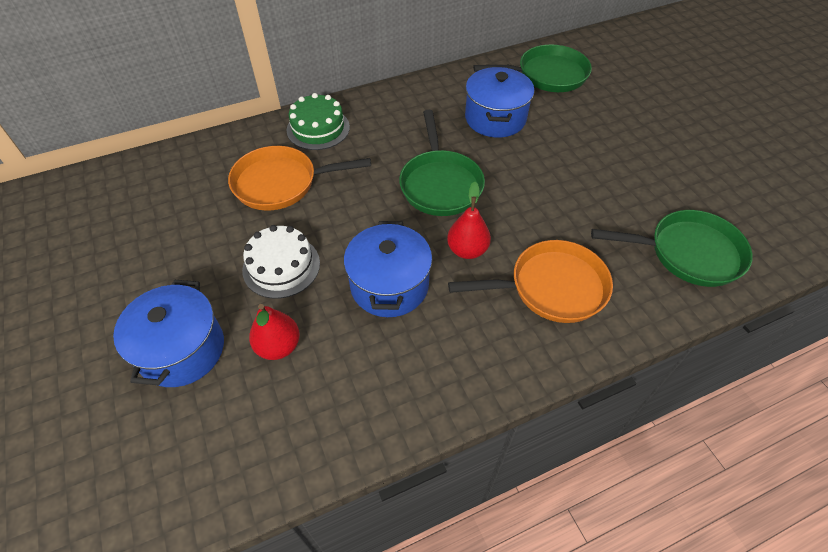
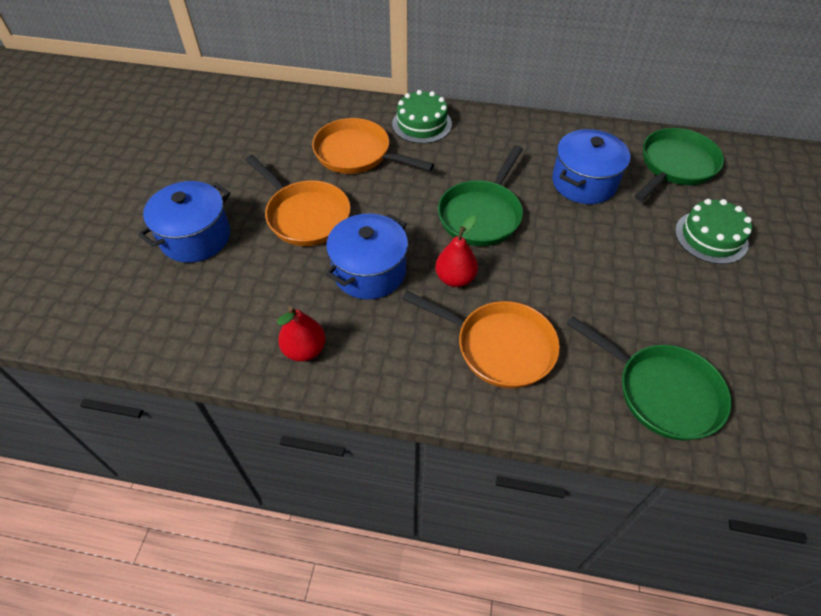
camera: 35 degrees right, 0 degrees up
white cake [242,225,320,299] -> orange pan [245,155,350,246]
red pear [249,304,300,360] -> red pear moved to [277,306,325,362]
green pan [473,44,592,92] -> green pan turned 75 degrees counterclockwise [635,128,724,201]
none -> green cake [675,199,752,264]

